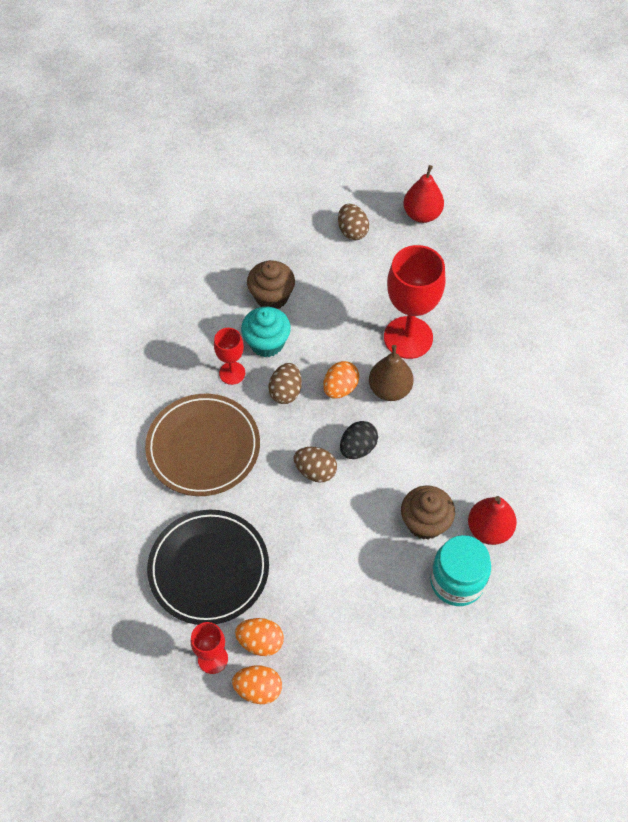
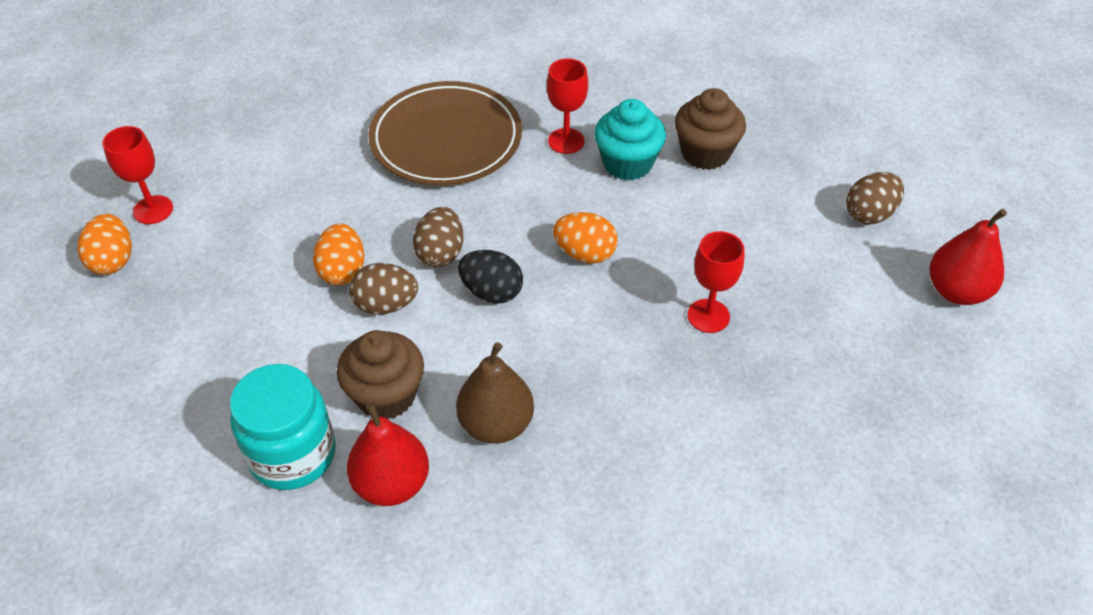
camera: 75 degrees right, 10 degrees down
black plate [147,510,269,625] -> none
orange egg [235,618,284,656] -> orange egg moved to [313,223,364,285]
brown egg [268,363,302,404] -> brown egg moved to [349,263,418,315]
brown pear [369,345,413,401] -> brown pear moved to [456,342,534,444]
red goblet [384,245,445,359] -> red goblet [687,231,745,333], size x0.52

